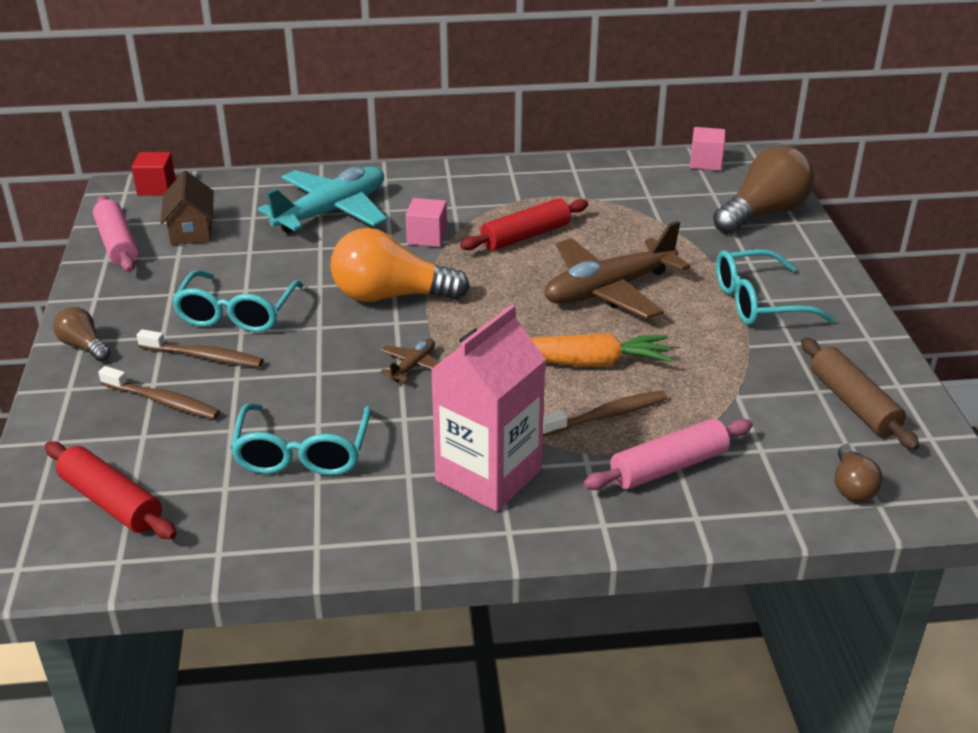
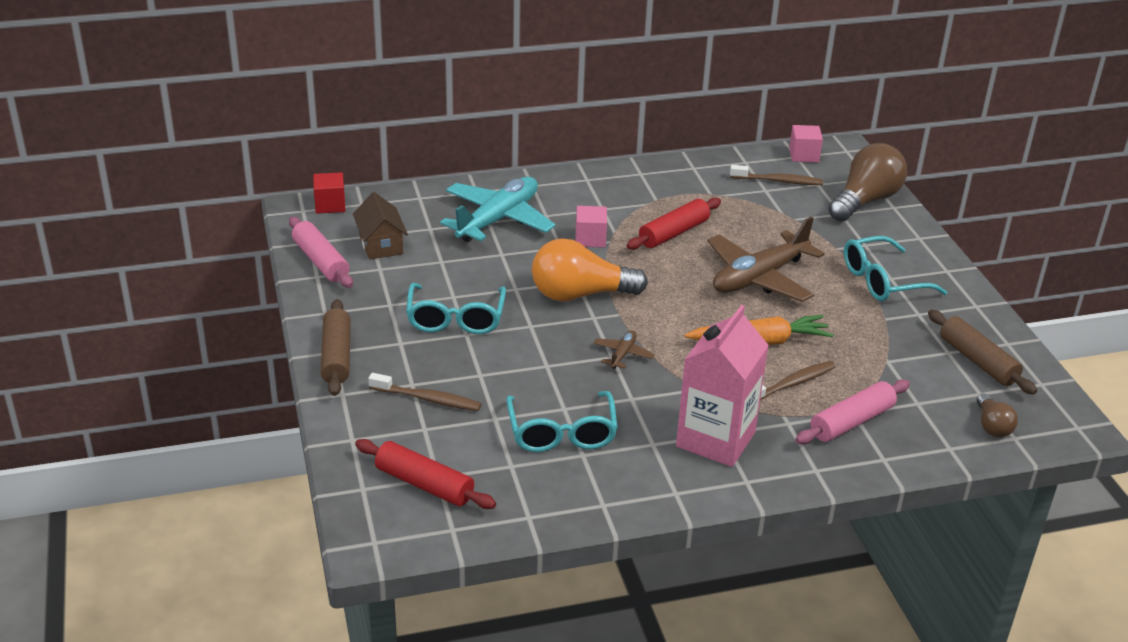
camera: 10 degrees left, 0 degrees up
brown light bulb [53,307,110,361] -> brown rolling pin [321,299,351,396]
brown toothbrush [136,329,263,367] -> brown toothbrush moved to [730,165,823,185]

